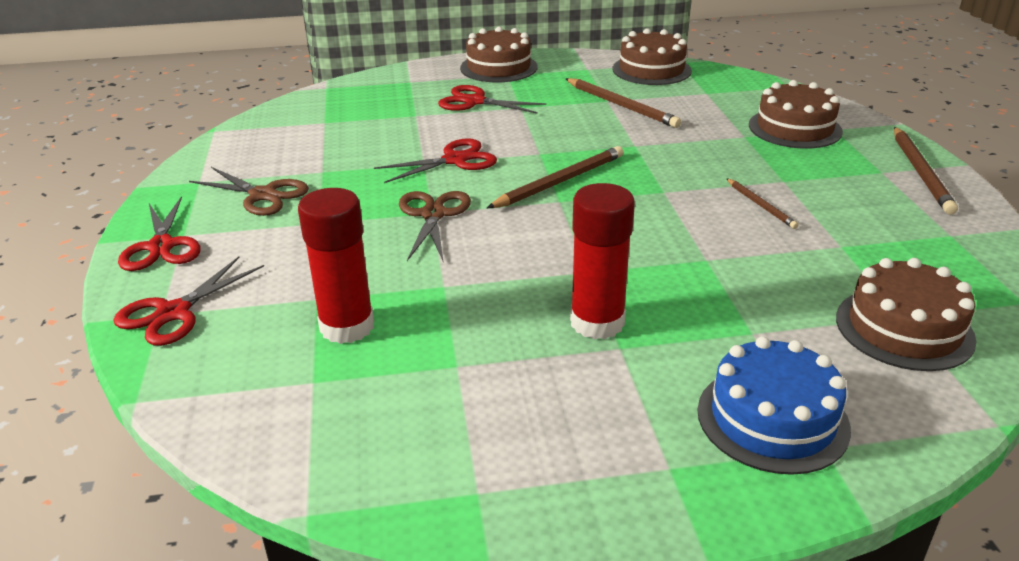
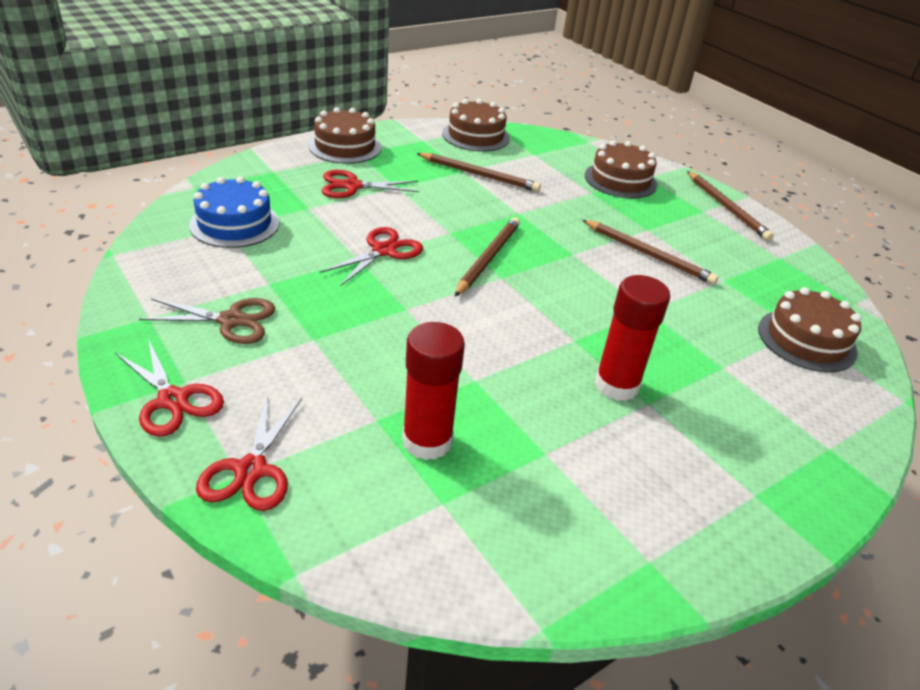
camera: 30 degrees left, 5 degrees up
brown scissors [399,191,471,261] -> none
blue cake [697,337,851,475] -> blue cake moved to [189,176,279,248]
brown pencil [726,178,798,229] -> brown pencil [582,220,718,285], size x1.76

